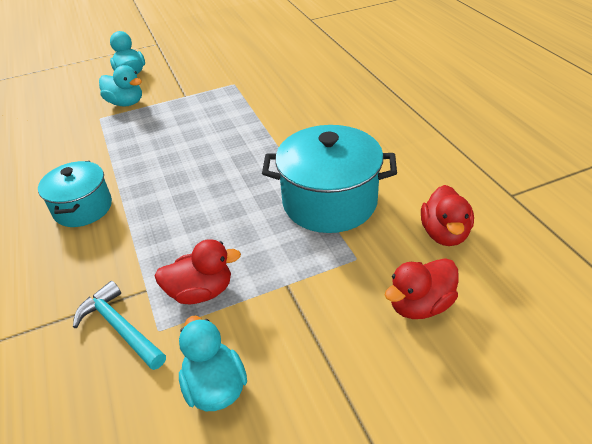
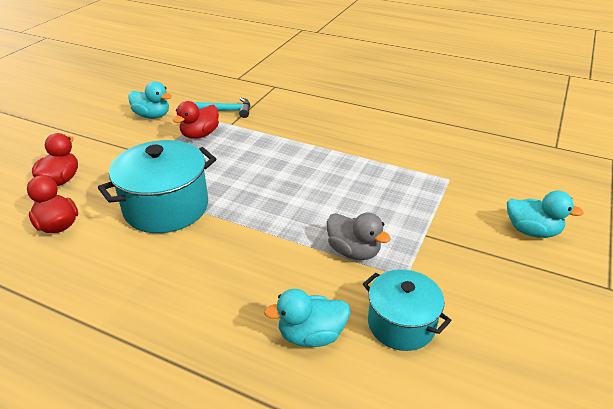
camera: 135 degrees right, 5 degrees down
turquoise pot [38,161,112,227] -> turquoise pot moved to [363,269,451,351]
turquoise duck [99,65,142,106] -> turquoise duck moved to [264,289,350,347]
none -> grey duck [327,212,391,260]

